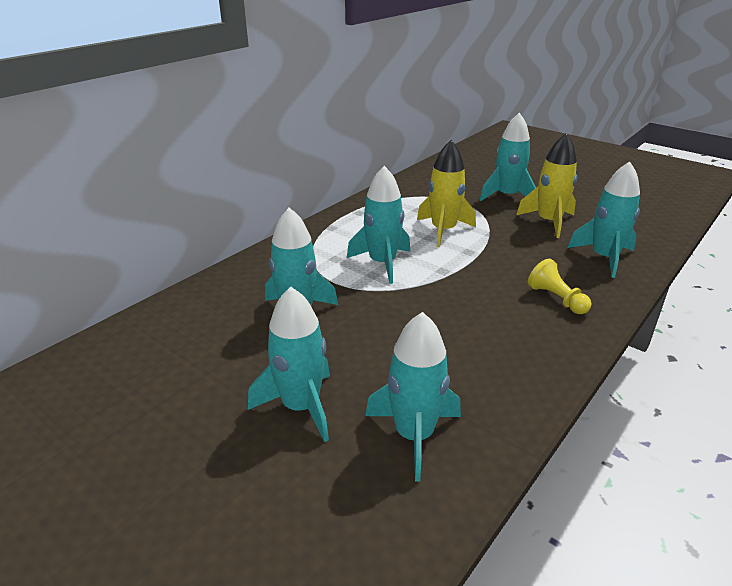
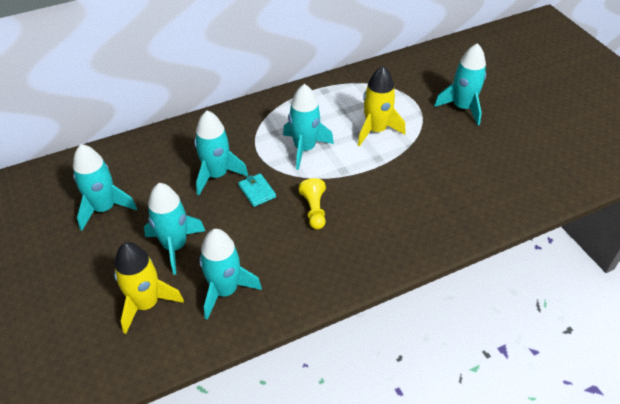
camera: 25 degrees right, 15 degrees up
yellow rocket [516,133,577,238] -> yellow rocket moved to [114,242,184,334]
yellow pawn [528,259,591,314] -> yellow pawn moved to [298,178,326,230]
turquoise rocket [568,161,640,278] -> turquoise rocket moved to [73,144,137,231]
none -> turquoise wallet [238,173,276,207]

